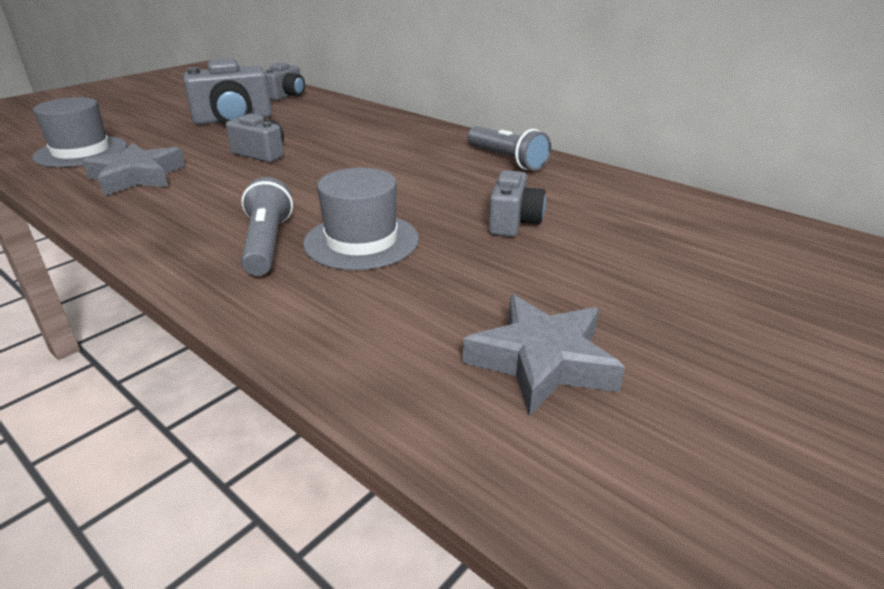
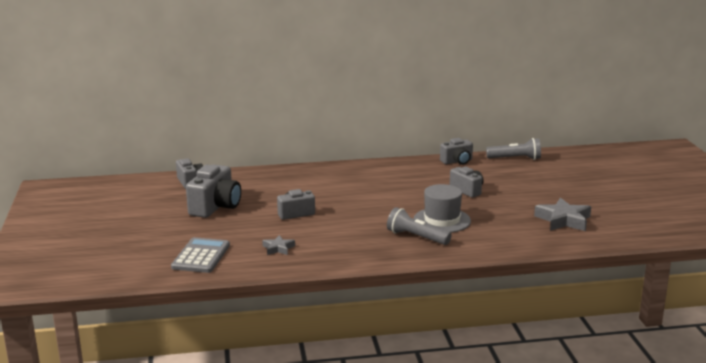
camera: 50 degrees left, 10 degrees down
grey hat [32,97,127,167] -> grey calculator [171,237,230,273]
grey star [83,143,185,196] -> grey star [262,235,295,255], size x0.55
grey flashlight [468,126,551,171] -> grey flashlight moved to [486,138,541,160]
none -> grey camera [440,138,473,165]

